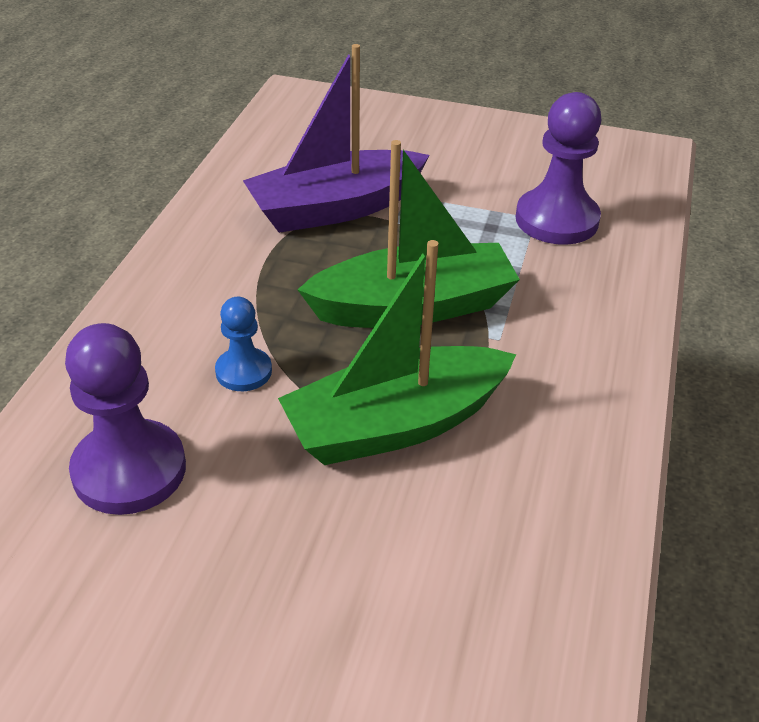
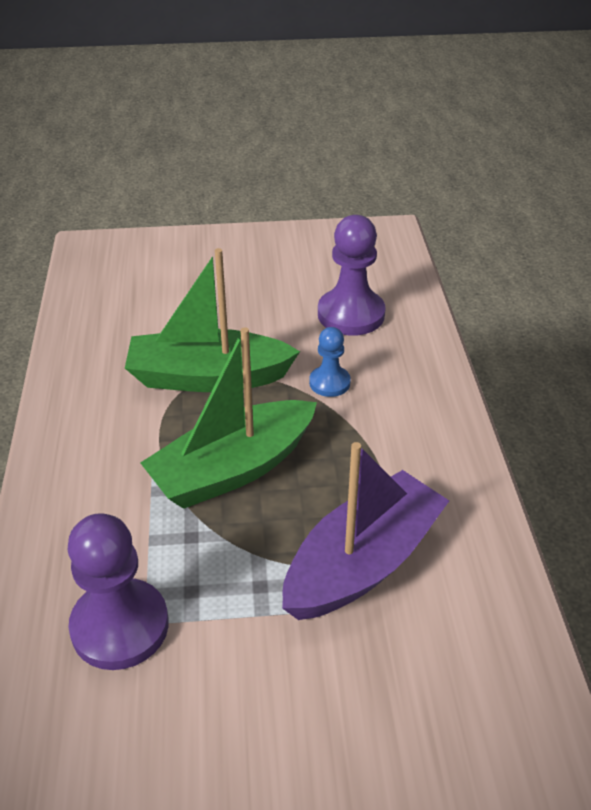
camera: 160 degrees right, 0 degrees up
green boat [278,240,516,465] -> green boat turned 135 degrees counterclockwise [125,248,300,392]

